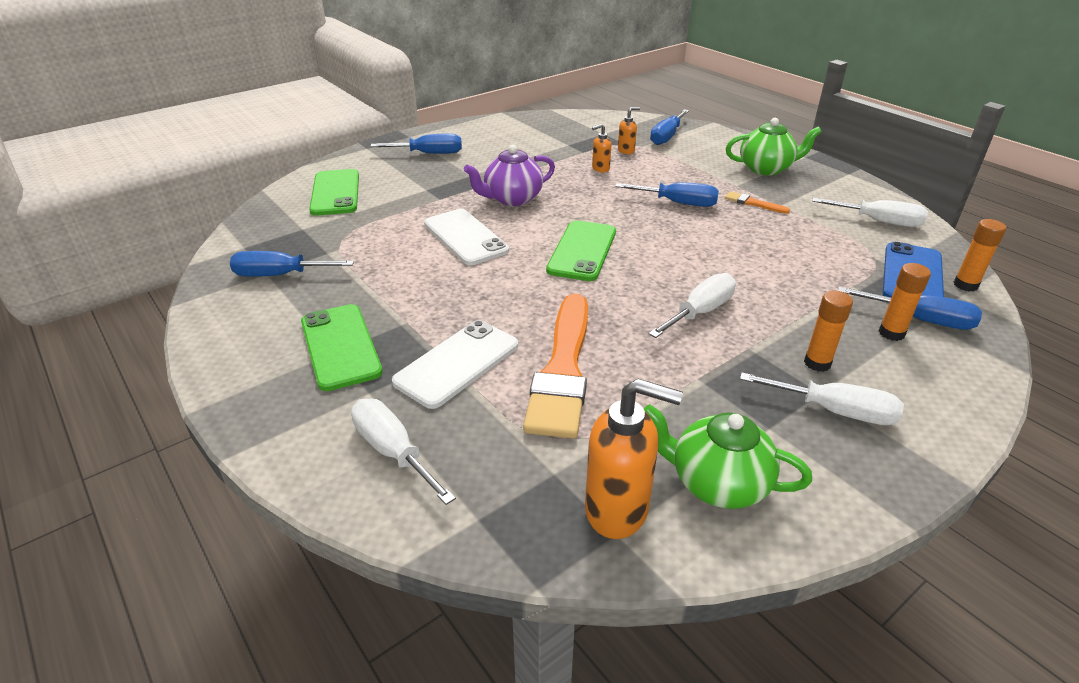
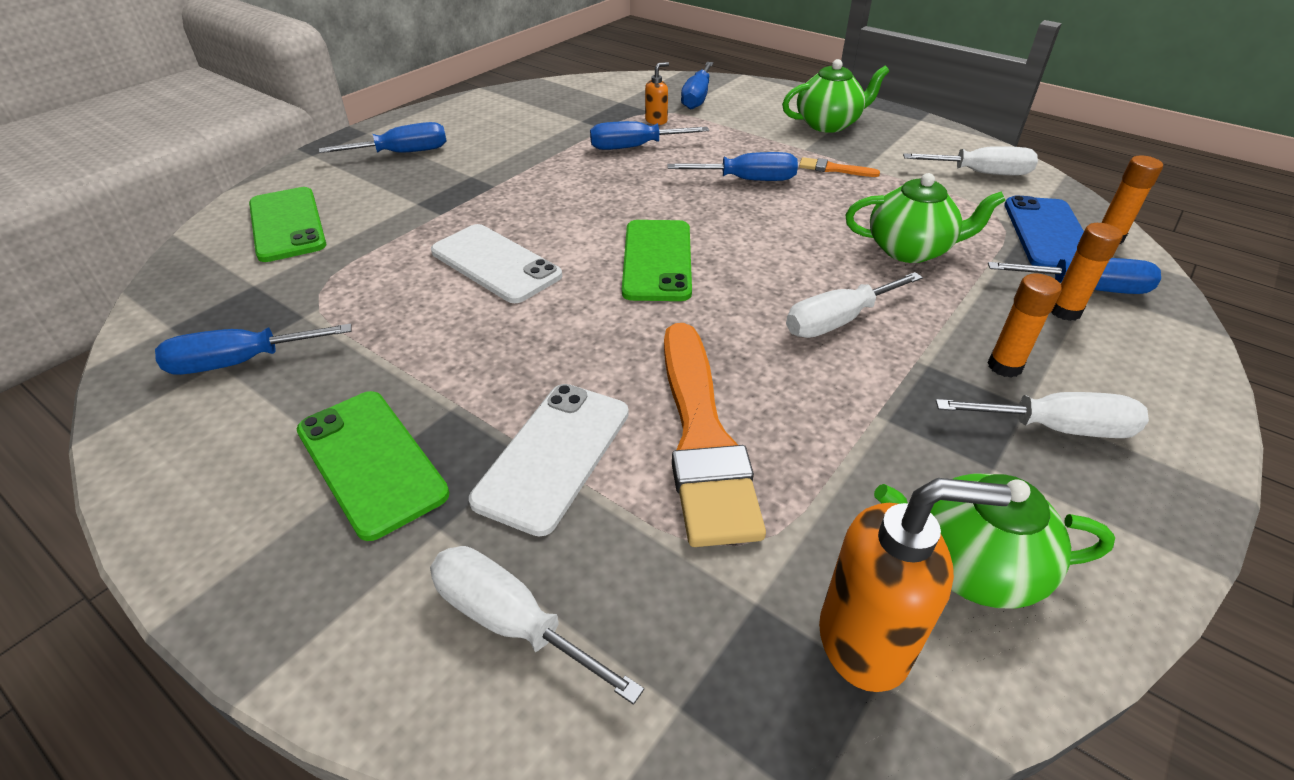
camera: 15 degrees left, 5 degrees up
purple teapot [464,145,555,206] -> none
orange soap dispenser [592,124,611,172] -> blue screwdriver [590,121,709,150]
white screwdriver [649,273,736,338] -> white screwdriver turned 150 degrees counterclockwise [786,272,923,338]
none -> green teapot [846,173,1006,263]

